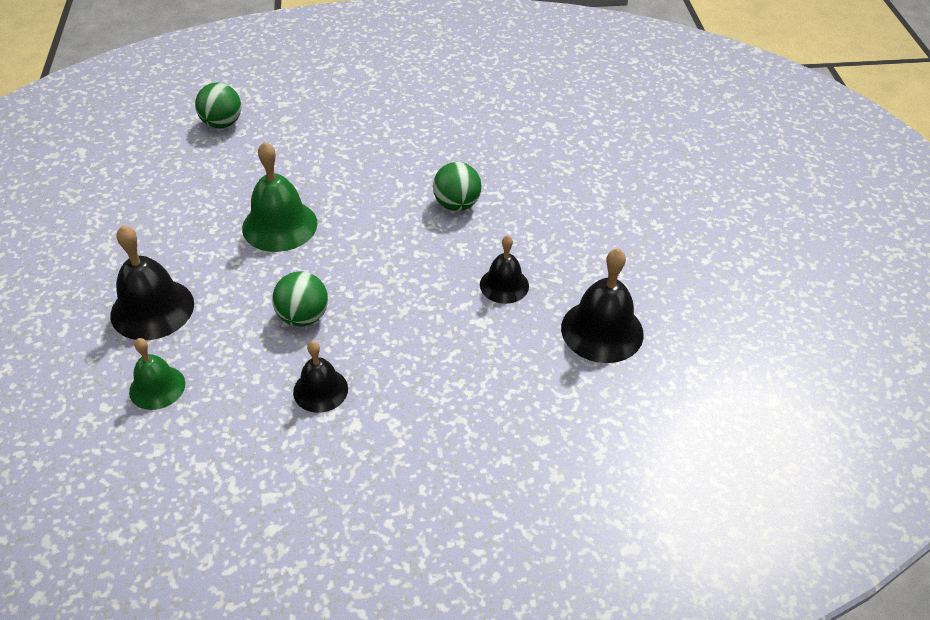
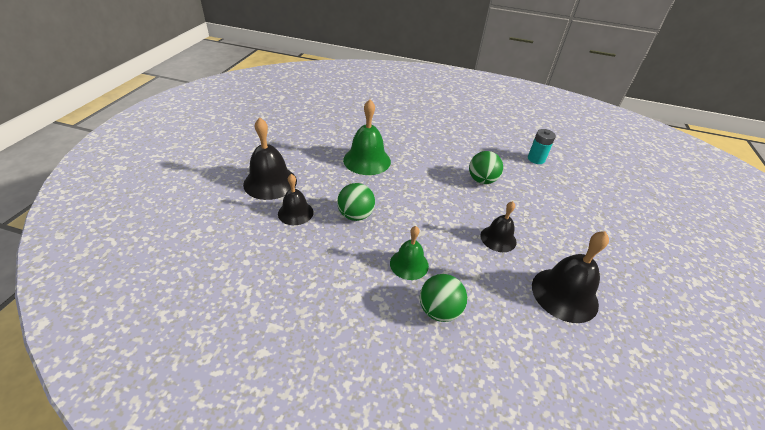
camera: 20 degrees right, 5 degrees down
green bell [129,338,185,410] -> green bell moved to [390,226,429,280]
green ball [195,83,241,128] -> green ball moved to [420,274,467,322]
black bell [293,341,348,413] -> black bell moved to [278,174,314,225]
none -> turquoise battery [528,129,556,164]

